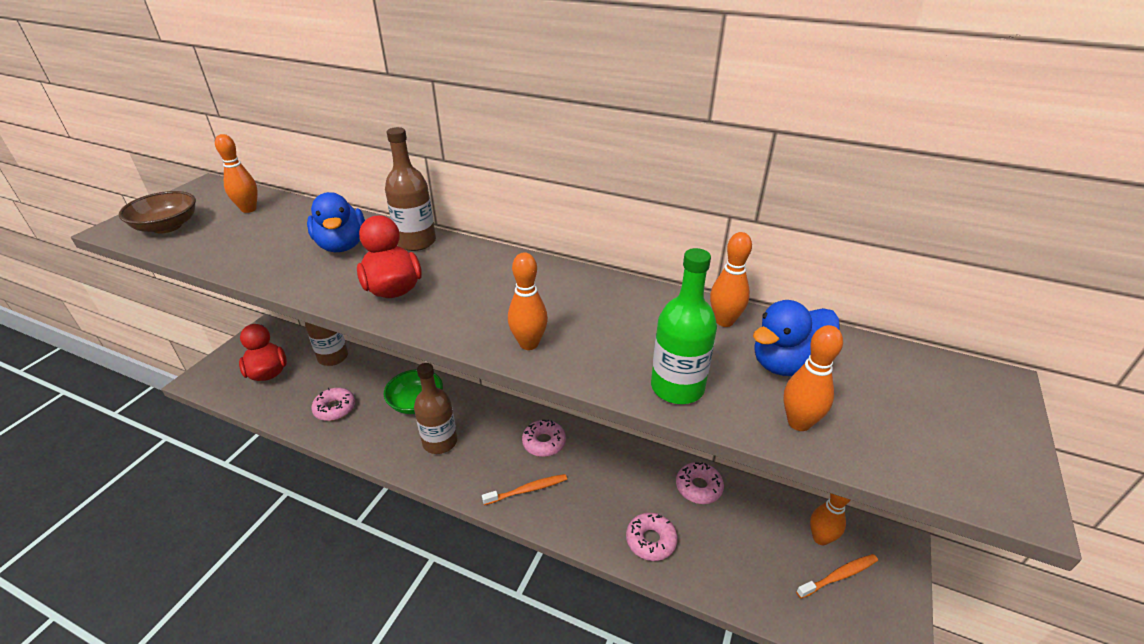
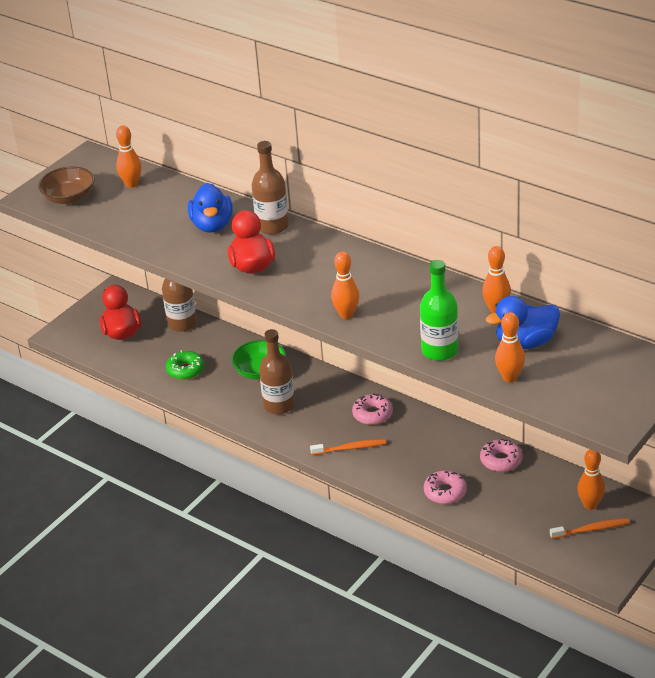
camera: 15 degrees right, 0 degrees up
pink donut [311,388,355,421] -> green donut [166,350,205,380]

